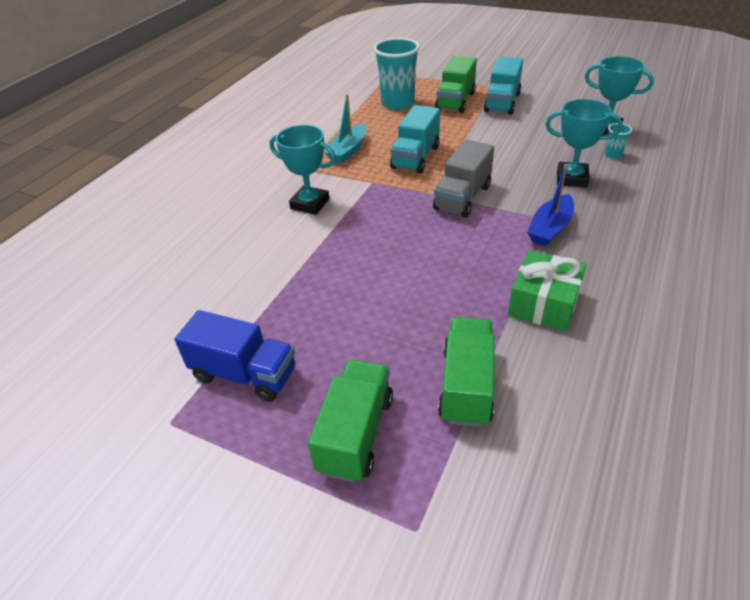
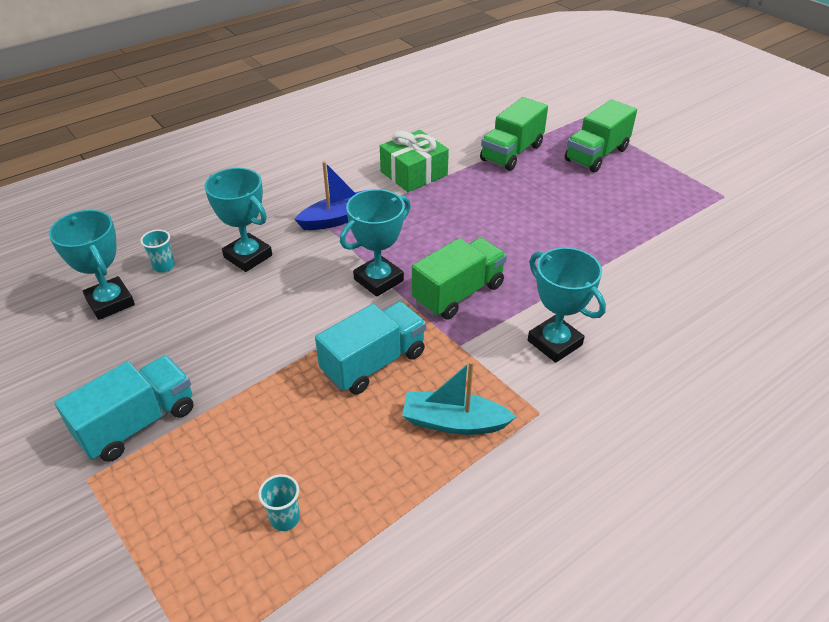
camera: 155 degrees left, 0 degrees up
blue truck [175,310,295,402] -> none
turquoise boat [324,94,366,163] -> turquoise boat turned 135 degrees counterclockwise [402,361,516,435]
turquoise cup [373,38,420,110] -> turquoise cup [258,474,300,531], size x0.43
grey truck [433,140,494,217] -> turquoise trophy [340,189,411,297]
green truck [435,56,477,113] -> green truck moved to [412,238,507,319]

